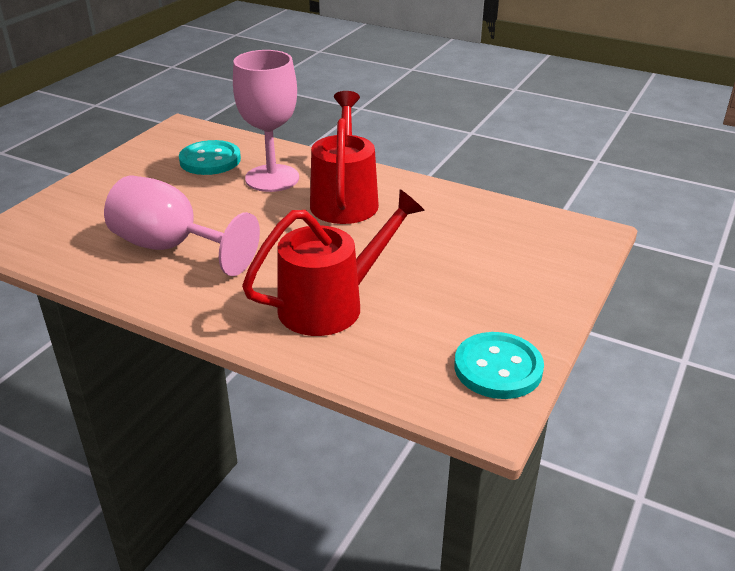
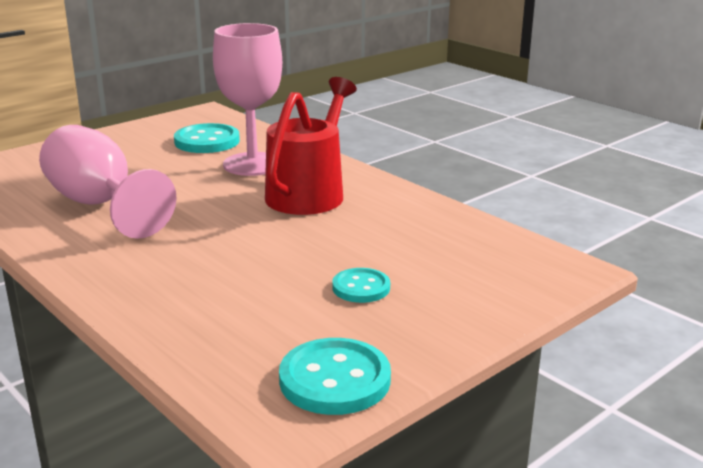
camera: 20 degrees right, 10 degrees down
red watering can [242,189,425,336] -> none
none -> turquoise button [332,268,390,303]

